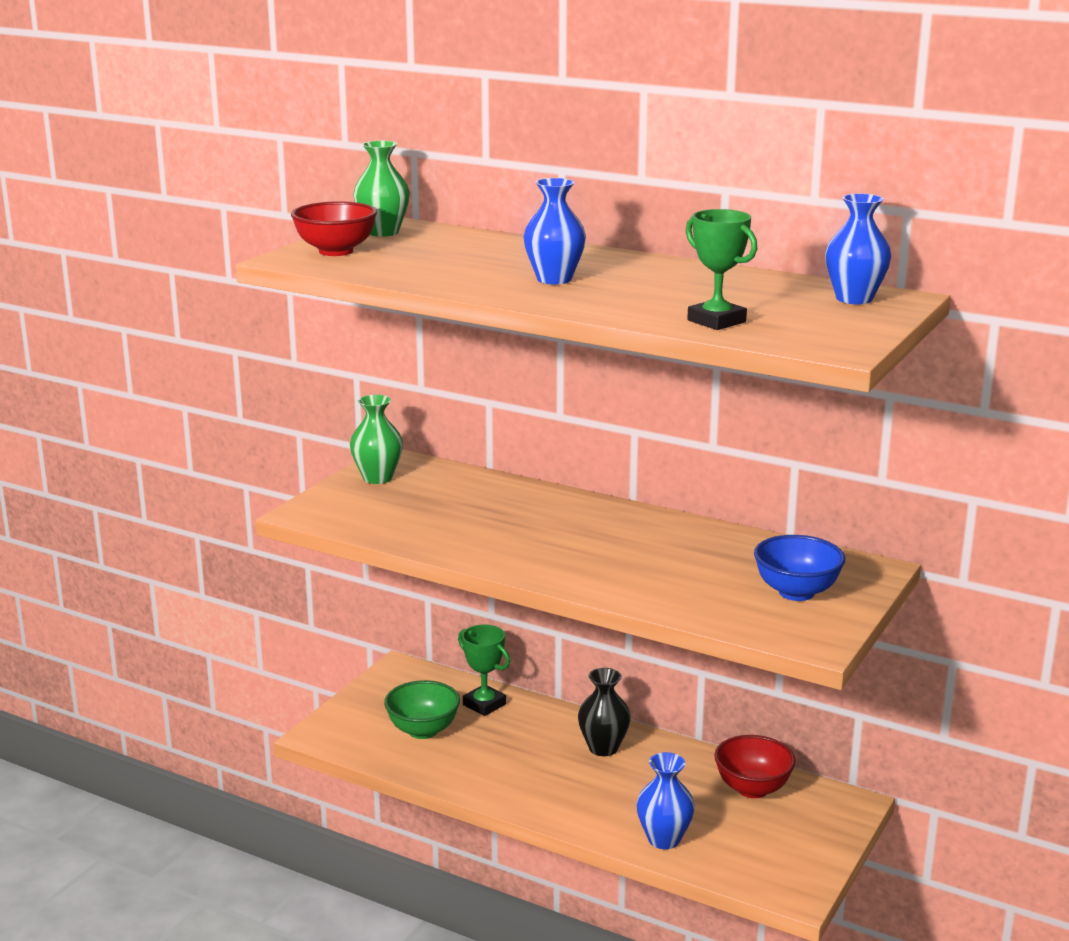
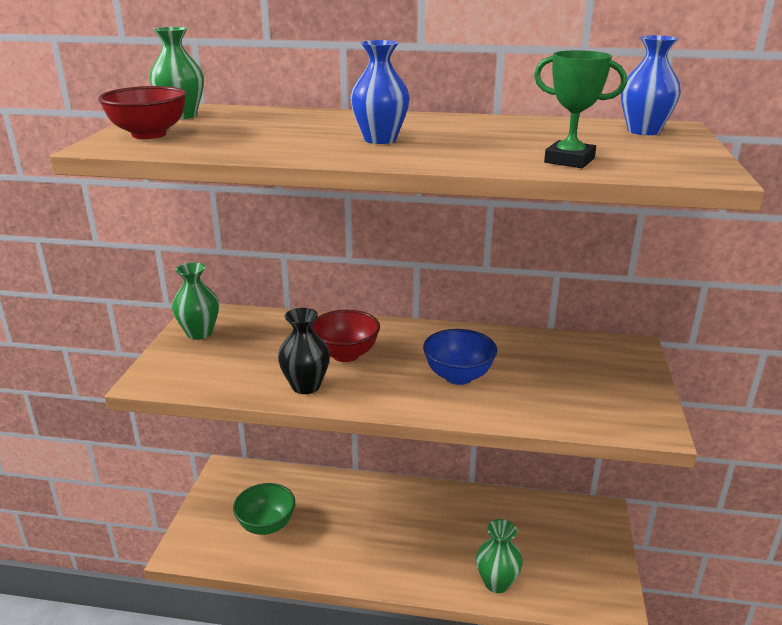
camera: 20 degrees left, 5 degrees up
green trophy [458,624,510,716] -> none
black vase [578,668,631,756] -> black vase moved to [278,308,330,394]
blue vase [637,752,695,849] -> green vase [476,519,523,593]
red bowl [714,735,796,798] -> red bowl moved to [311,310,380,362]
blue bowl [754,535,845,601] -> blue bowl moved to [423,329,497,385]

